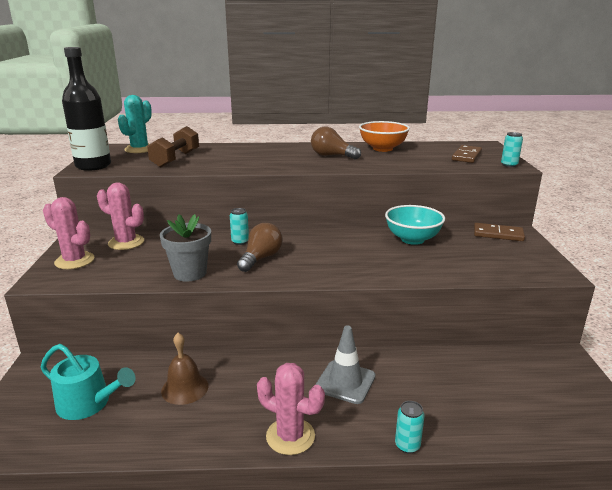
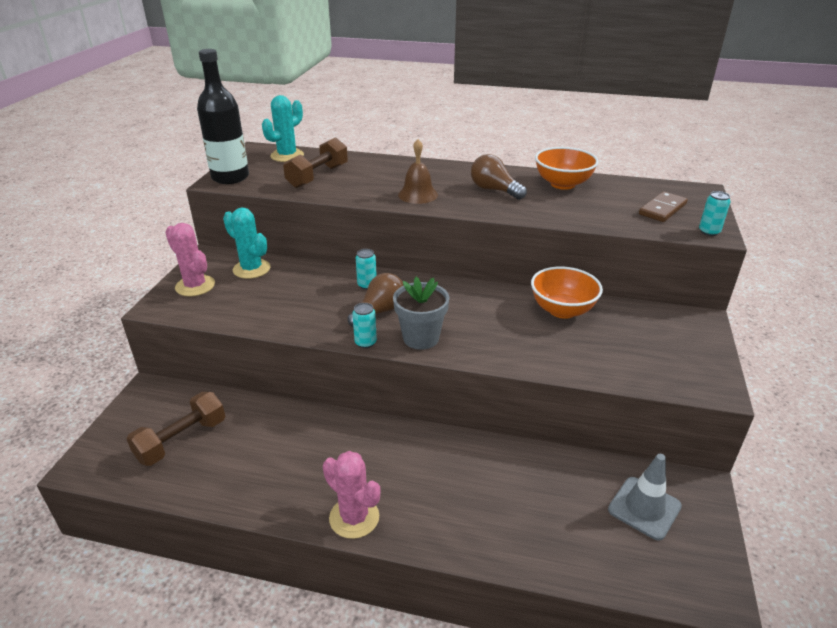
camera: 15 degrees right, 10 degrees up
turquoise watering can [40,344,136,420] -> brown dumbbell [126,392,225,466]
pink cactus [97,183,144,250] -> turquoise cactus [223,207,270,279]
grey flower pot [160,214,211,282] -> grey flower pot moved to [393,277,449,350]
brown bell [161,333,208,405] -> brown bell moved to [398,139,438,204]
grey traffic cone [315,325,375,404] -> grey traffic cone moved to [608,454,682,541]
turquoise bowl [385,205,445,245] -> orange bowl [531,266,603,319]
turquoise can [395,401,425,454] -> turquoise can moved to [352,303,377,348]
brown domino [474,223,525,241] -> none

